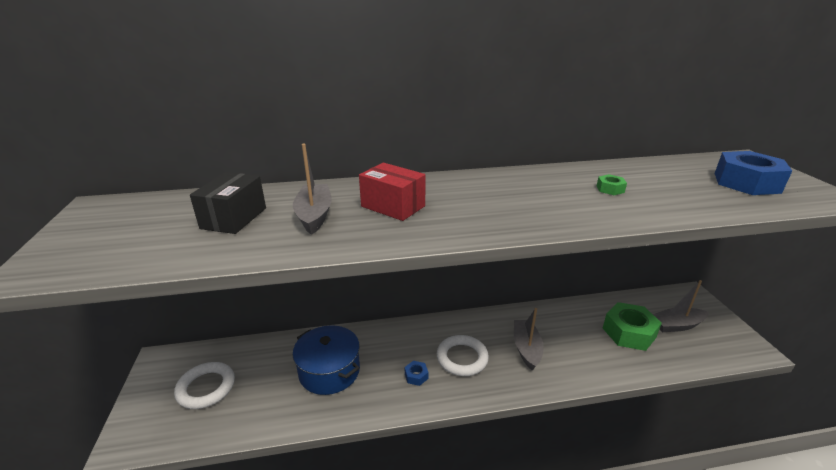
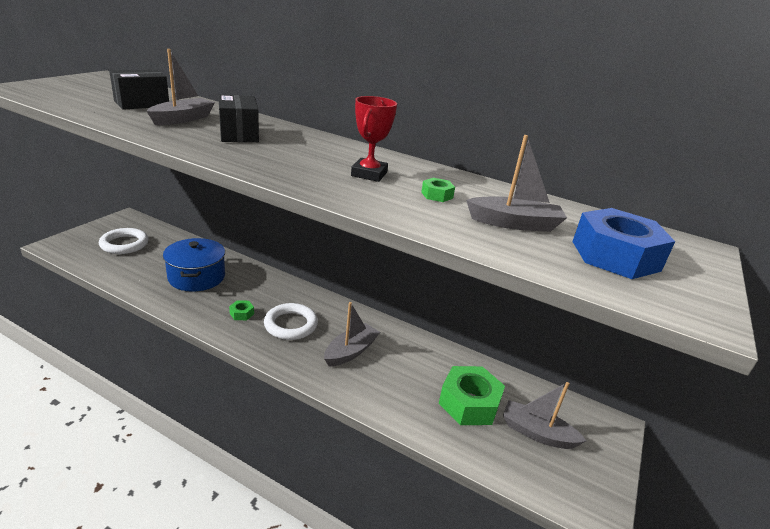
camera: 35 degrees right, 0 degrees up
red box [359,163,426,221] -> black box [218,95,259,142]
blue nut [405,361,428,386] -> green nut [229,300,254,320]
none -> red trophy [351,96,397,182]
none -> grey boat [466,135,567,232]

